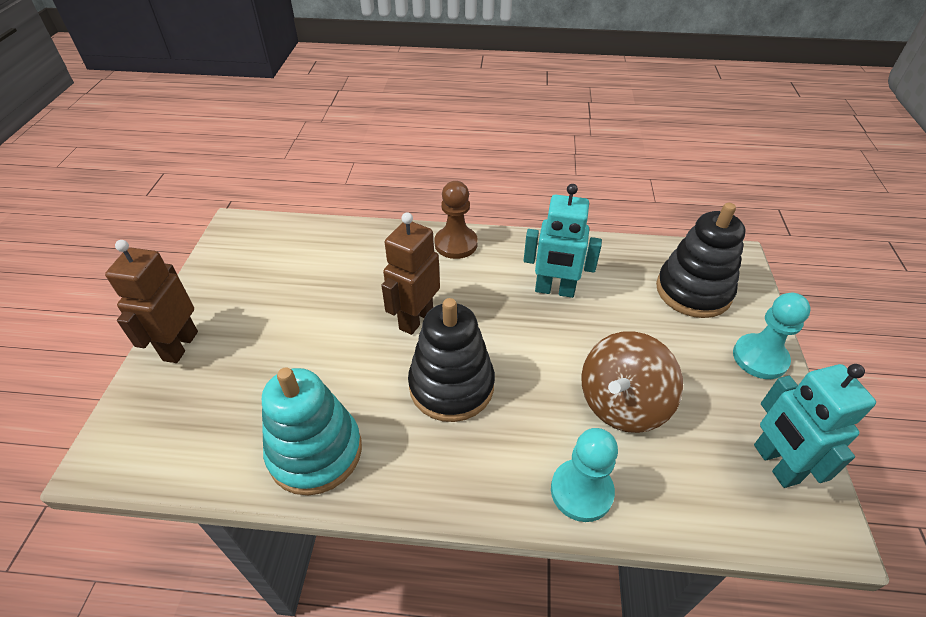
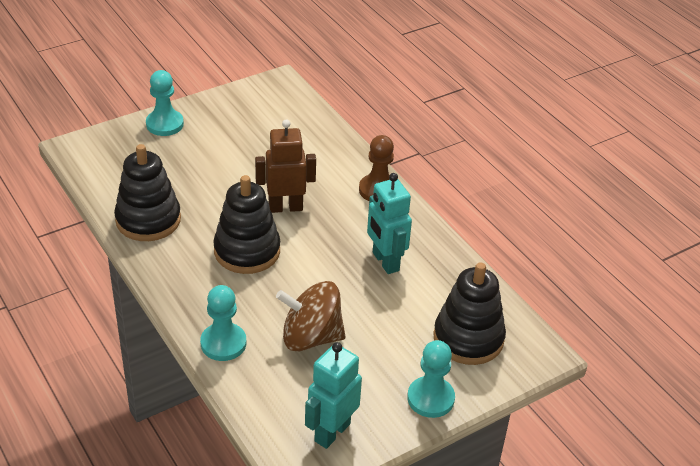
camera: 50 degrees right, 5 degrees down
brown robot [105,240,198,363] -> turquoise pawn [146,70,184,136]
turquoise stacking toy [262,367,362,496] -> black stacking toy [114,144,181,241]

